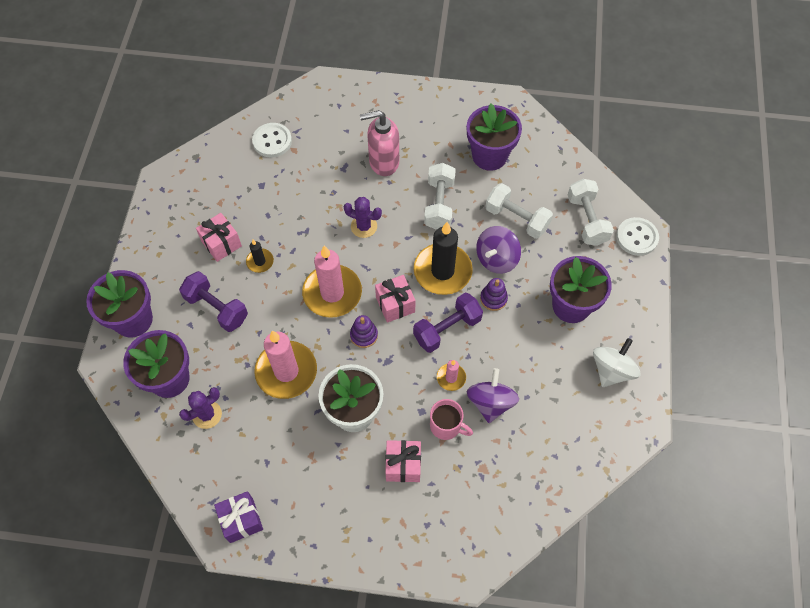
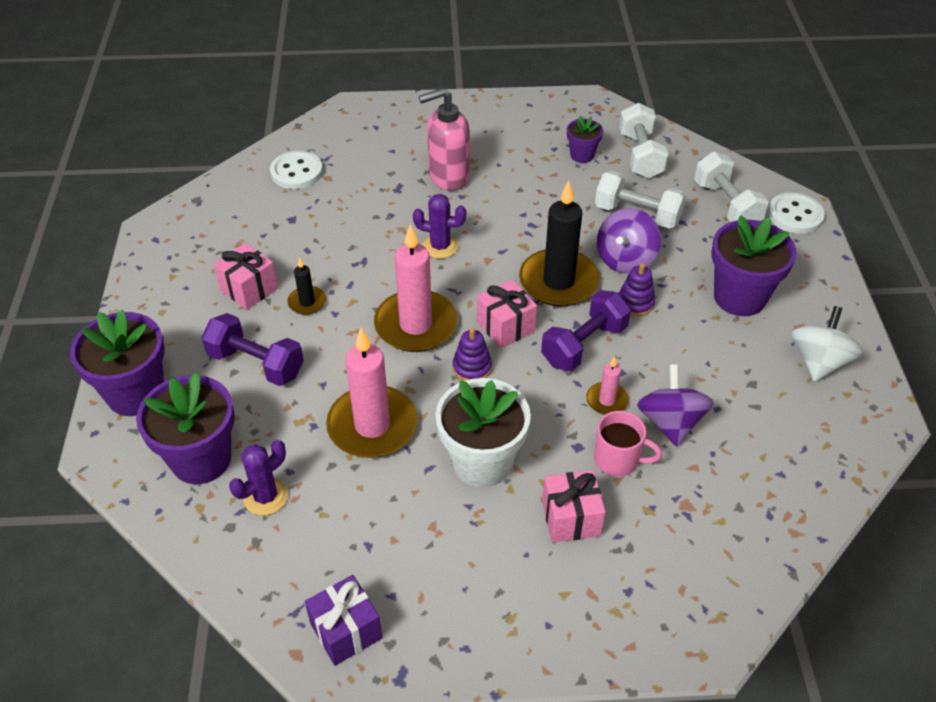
camera: 10 degrees left, 15 degrees down
white dumbbell [424,163,456,230] -> white dumbbell moved to [619,103,669,178]
purple flower pot [467,104,522,171] -> purple flower pot [567,116,603,163], size x0.52

